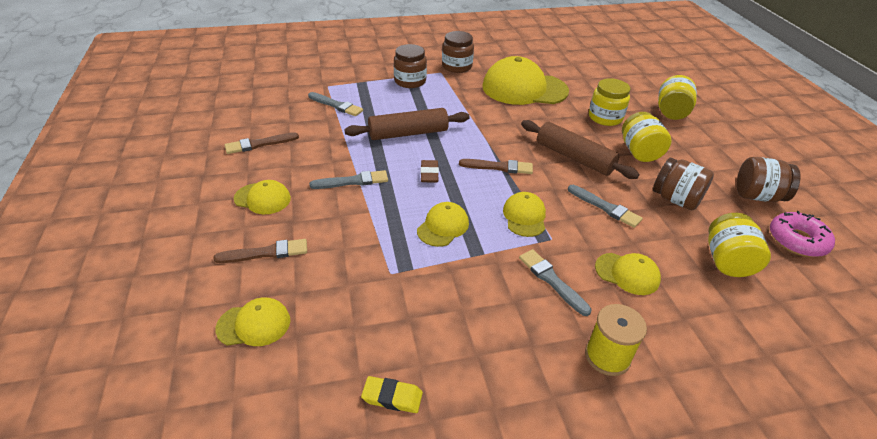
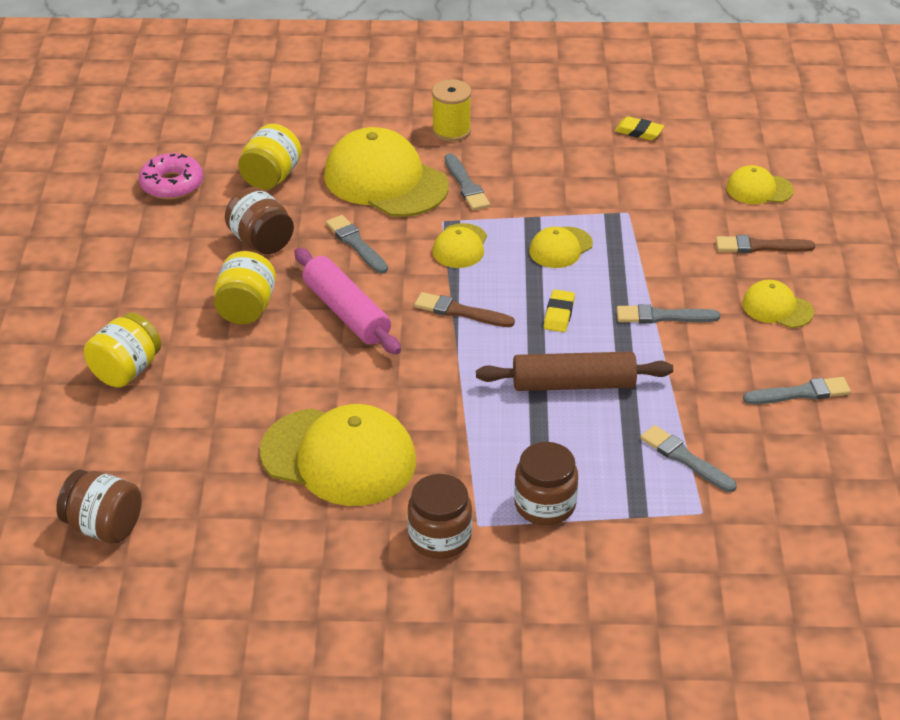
camera: 165 degrees left, 0 degrees up
brown brush [225,132,299,154] -> grey brush [743,377,851,404]
brown eraser [421,160,439,183] -> yellow eraser [544,290,575,332]
brown rolling pin [521,120,639,179] -> pink rolling pin [294,248,401,355]
yellow jar [589,78,630,126] -> none
yellow cap [595,253,661,295] -> yellow cap [324,127,449,217], size x2.02
brown jar [737,157,800,202] -> brown jar moved to [56,470,142,544]

